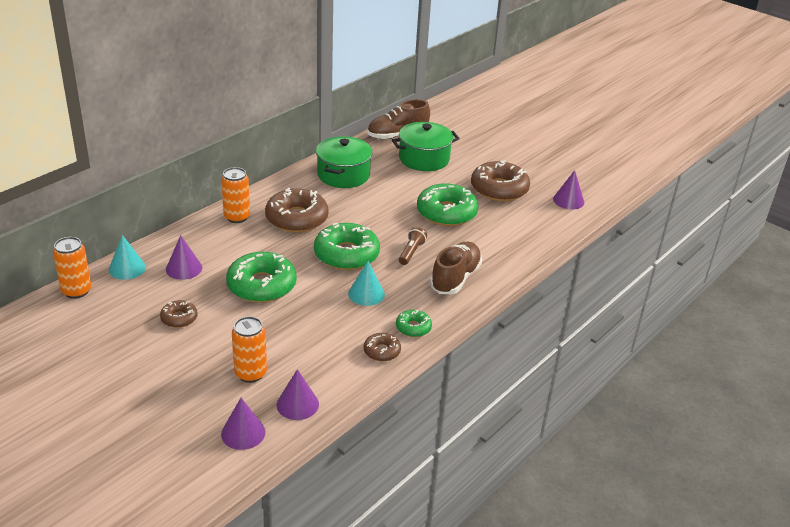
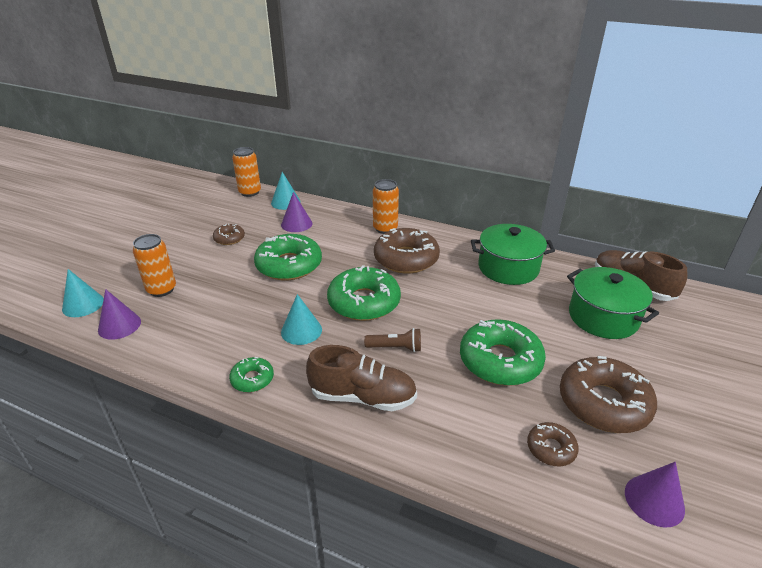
camera: 75 degrees right, 0 degrees up
purple cone [221,398,265,450] -> turquoise cone [62,269,104,317]
brown donut [364,333,401,362] -> brown donut moved to [527,422,579,466]

